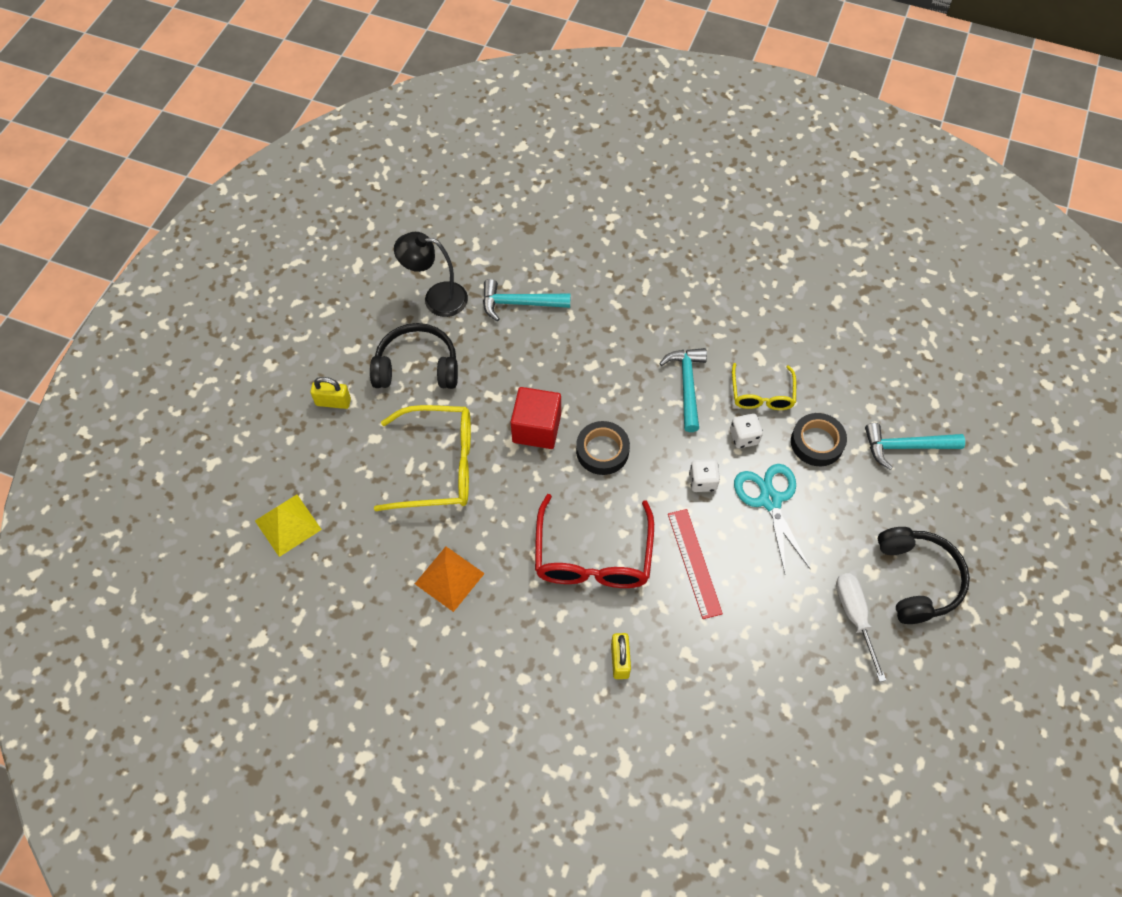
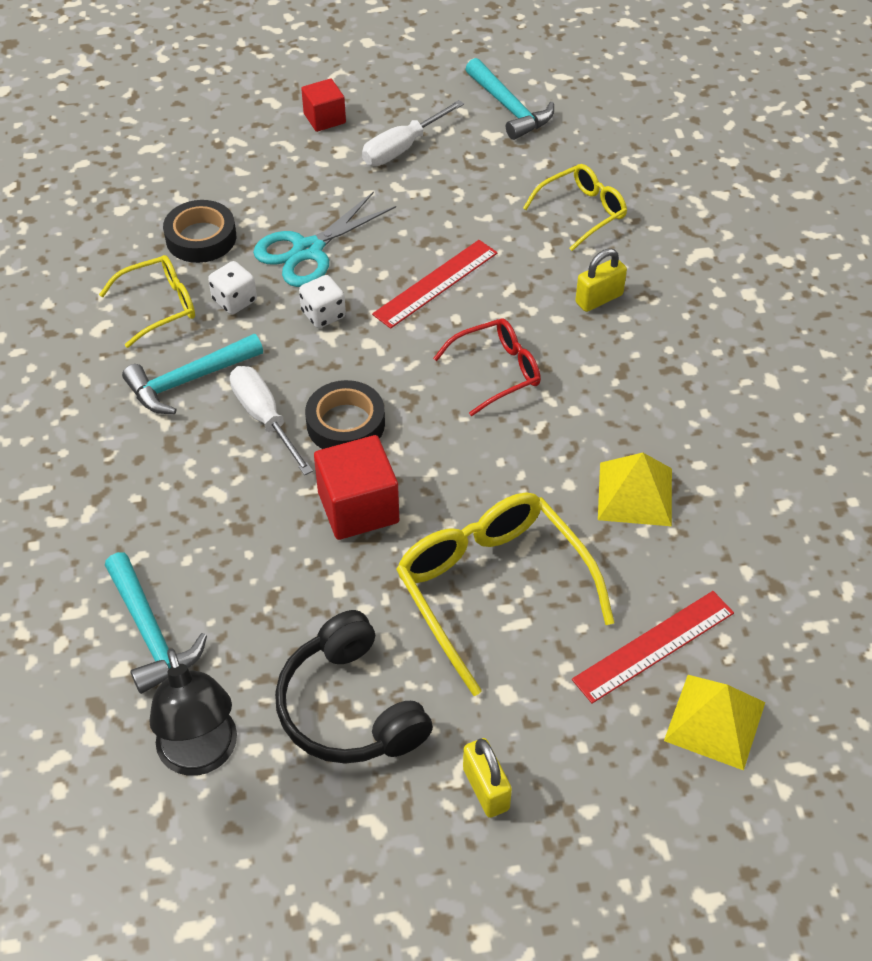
camera: 120 degrees left, 10 degrees down
orange pyramid [415,547,485,612] -> yellow pyramid [598,453,672,526]
red glasses [535,494,654,588] -> red glasses [433,319,541,416], size x0.59
turquoise hammer [865,423,965,470] -> turquoise hammer moved to [465,58,554,140]
black headphones [878,527,970,624] -> red cube [301,78,346,132]
none -> white screwdriver [230,366,313,475]
none -> yellow glasses [523,164,627,251]
none -> red ruler [572,591,734,704]

